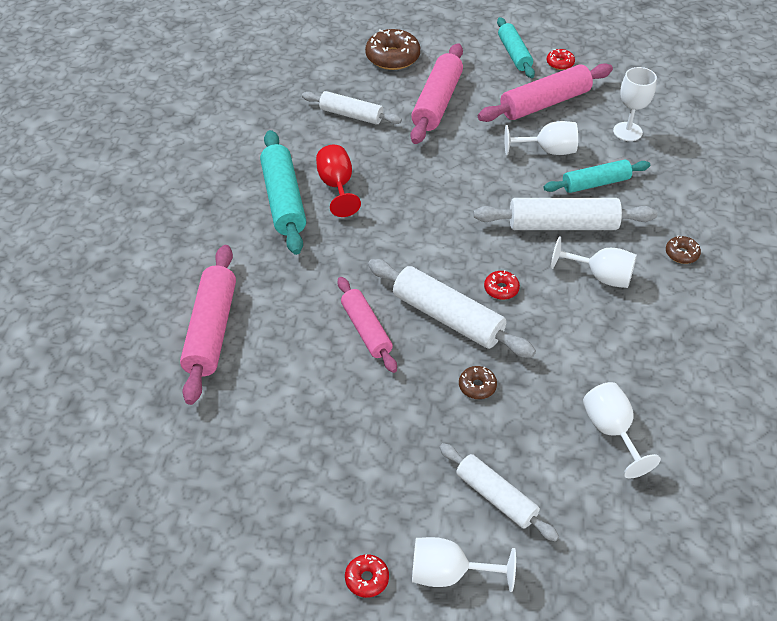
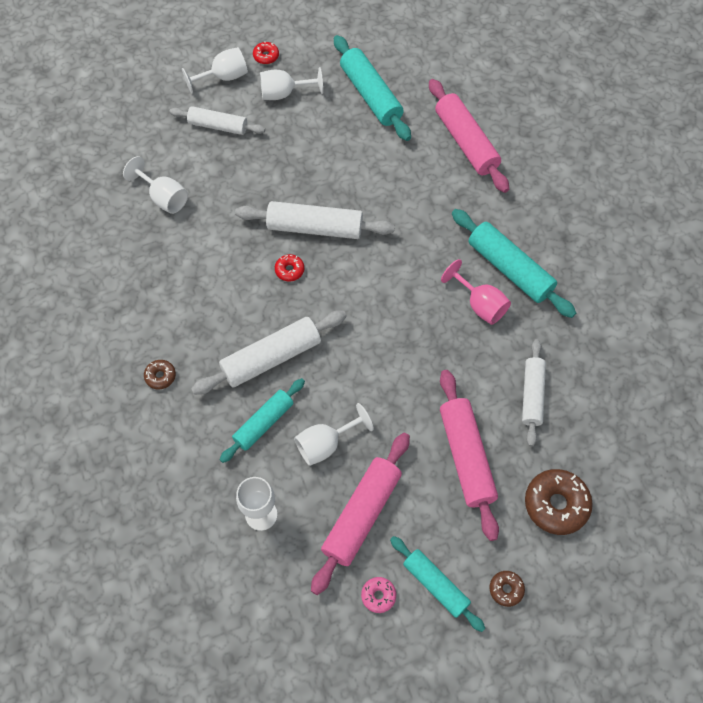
camera: 150 degrees right, 15 degrees up
white rolling pin [302,91,402,124] -> white rolling pin turned 75 degrees counterclockwise [522,339,546,447]
red goblet [316,145,361,217] -> pink goblet [441,259,511,325]
pink rolling pin [338,277,397,373] -> none
brown donut [459,366,497,399] -> brown donut moved to [490,571,525,607]
red donut [547,49,575,70] -> pink donut [361,577,396,613]
white goblet [551,236,637,288] -> white goblet moved to [260,67,323,100]
none -> turquoise rolling pin [334,35,411,141]

